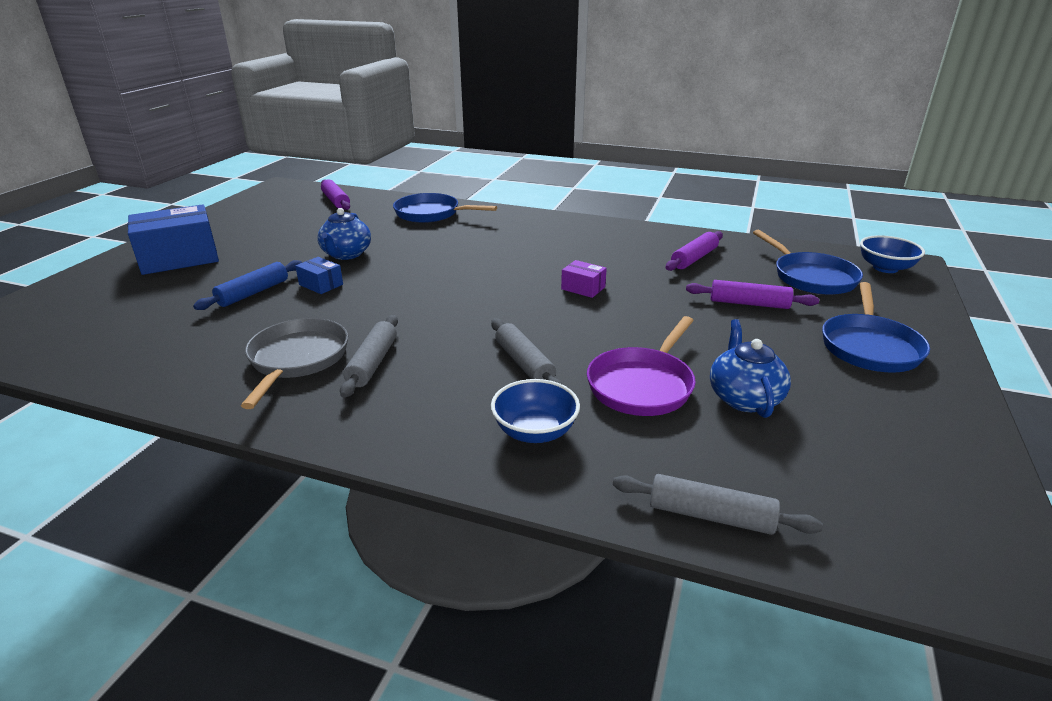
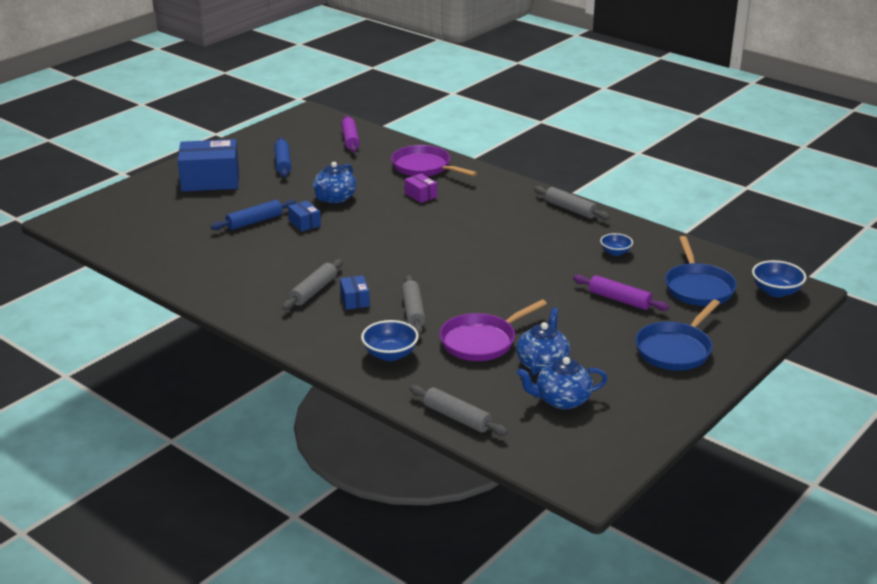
camera: 20 degrees right, 0 degrees up
grey pan [241,318,348,409] -> none
blue pan [393,193,497,223] -> purple pan [391,145,477,176]
purple box [561,260,607,298] -> purple box moved to [405,174,437,203]
purple rolling pin [665,231,723,271] -> blue bowl [600,233,633,256]
none -> blue rolling pin [274,137,291,177]
none -> blue box [340,275,370,310]
none -> blue teapot [517,357,608,409]
none -> grey rolling pin [534,186,610,220]

